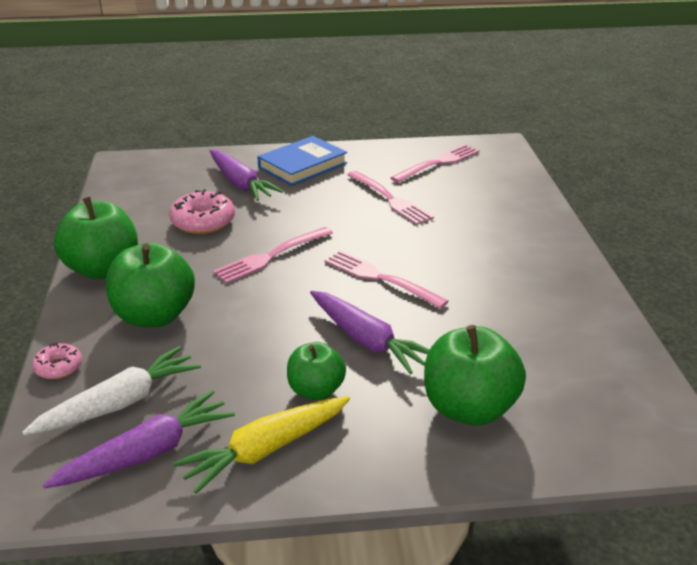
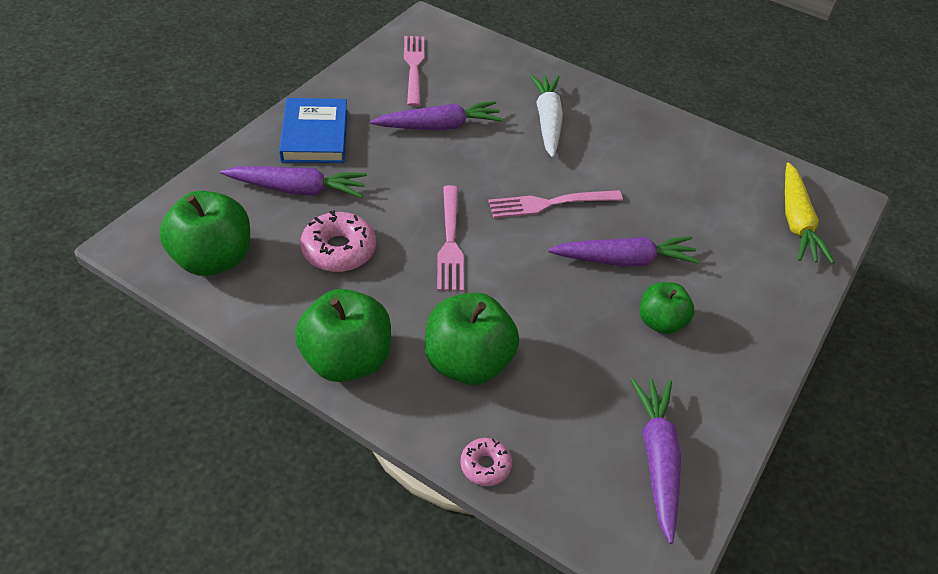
camera: 55 degrees left, 15 degrees up
white carrot [22,346,201,435] -> white carrot moved to [529,74,563,158]
yellow carrot [173,396,350,494] -> yellow carrot moved to [785,162,834,264]
pink fork [347,171,434,225] -> purple carrot [370,101,503,130]
green apple [424,325,526,425] -> green apple moved to [159,191,250,276]

